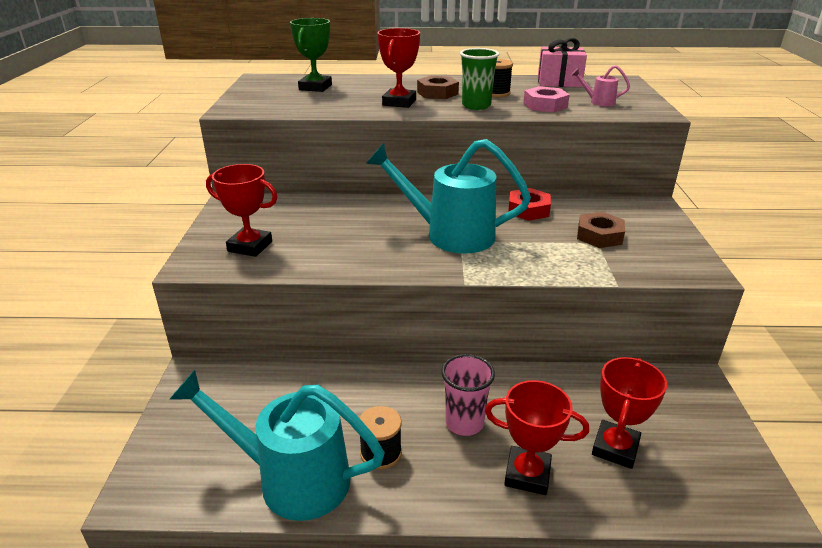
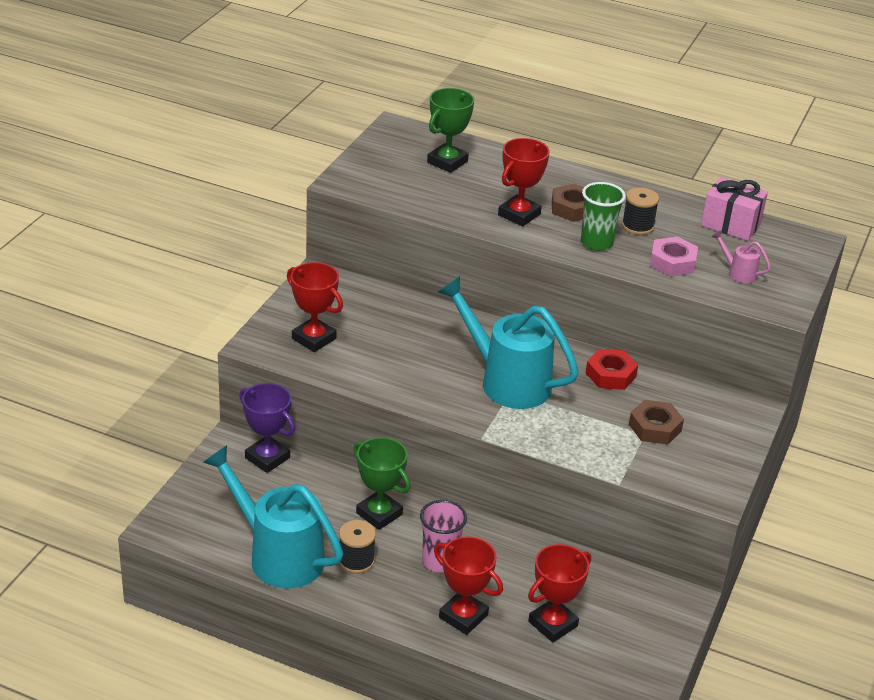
camera: 20 degrees right, 5 degrees up
none -> purple trophy [239,383,295,473]
none -> green trophy [353,437,411,530]

